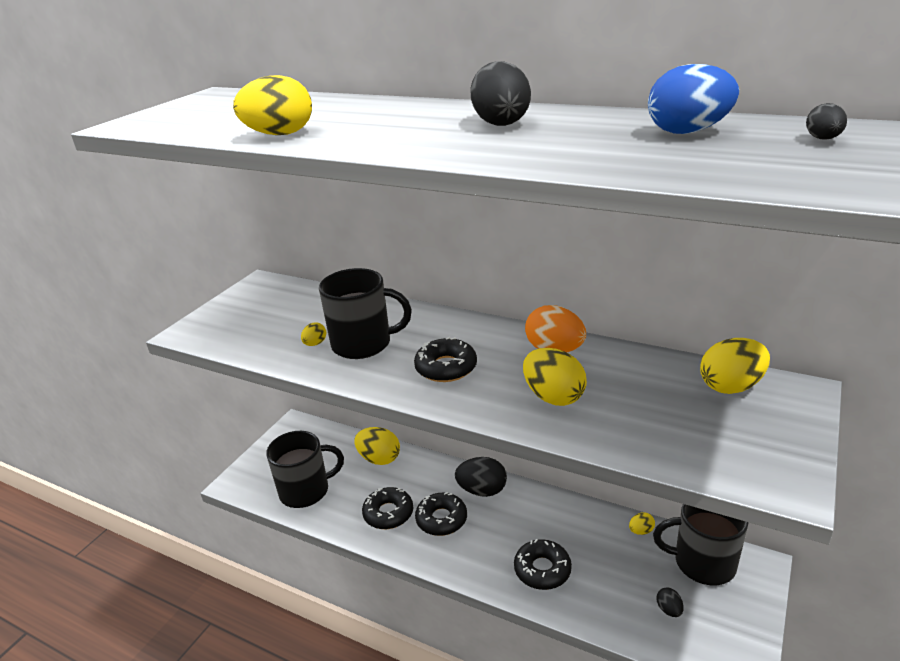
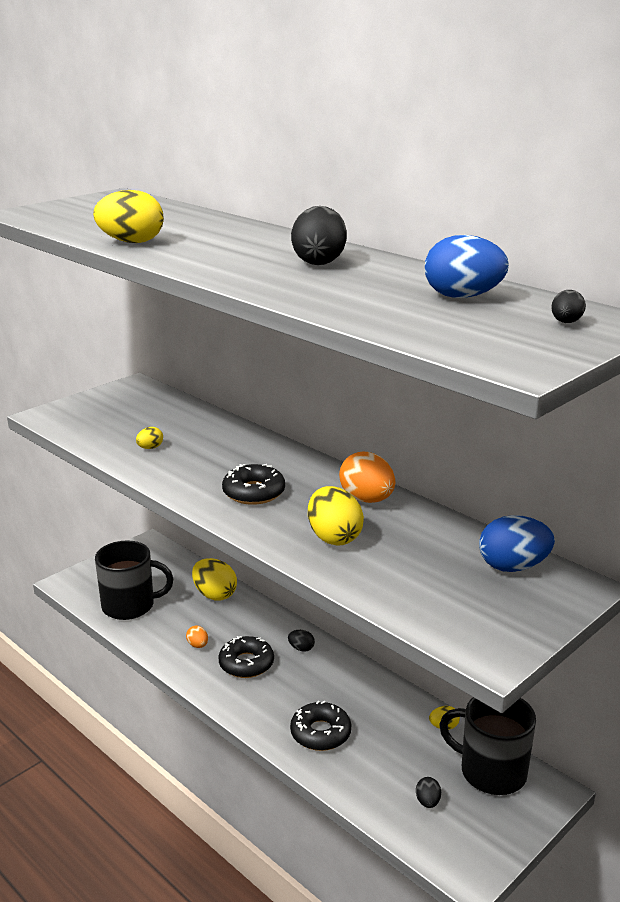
camera: 15 degrees right, 5 degrees down
black mug [319,268,412,359] -> none
black donut [362,487,413,529] -> orange egg [186,625,208,648]
black egg [455,457,507,497] -> black egg [288,630,315,652], size x0.50
yellow egg [700,338,770,394] -> blue egg [479,515,555,572]

